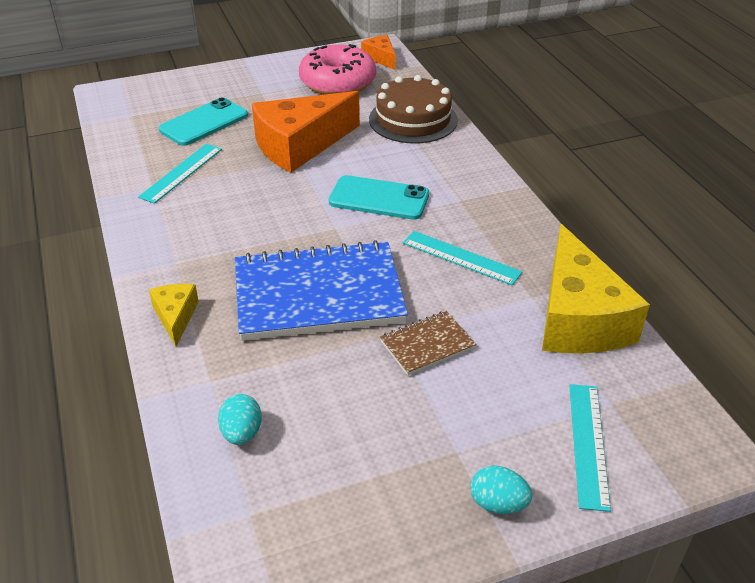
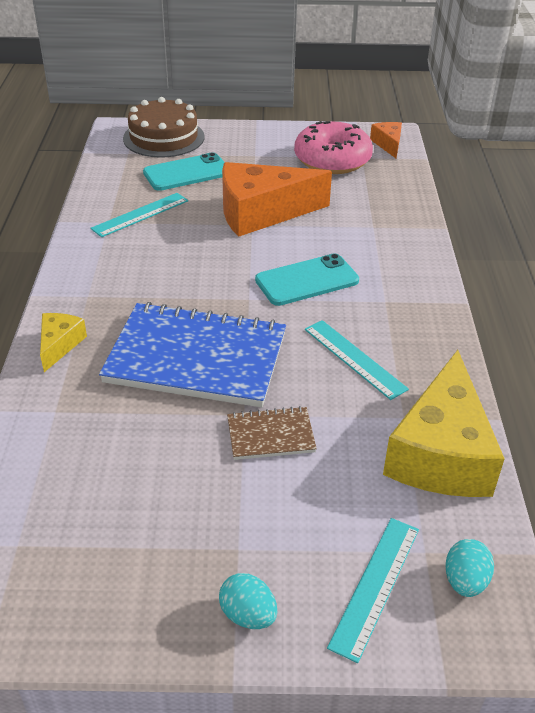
camera: 20 degrees right, 0 degrees up
turquoise egg [218,394,262,445] -> turquoise egg moved to [445,539,494,597]
turquoise phone [329,175,429,220] -> turquoise phone turned 60 degrees counterclockwise [255,253,359,306]
brown cake [369,75,458,143] -> brown cake moved to [123,97,204,157]

